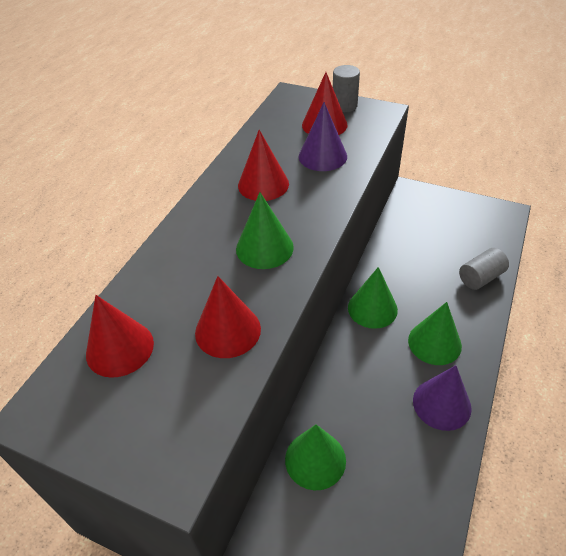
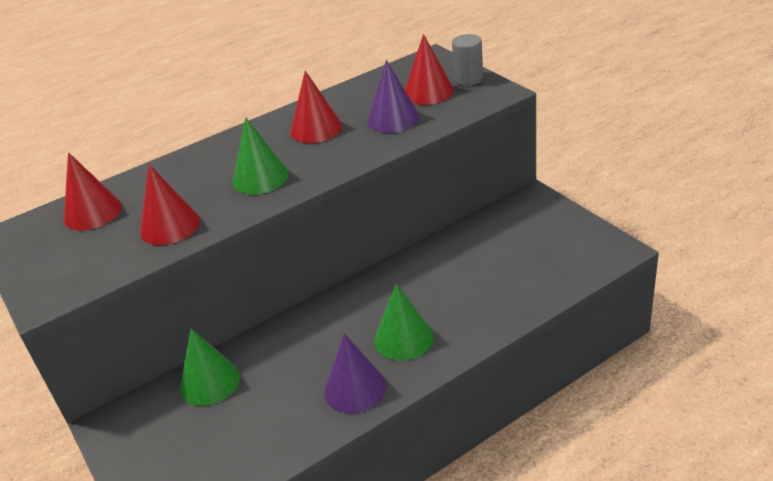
camera: 35 degrees right, 10 degrees down
green cone [348,267,398,329] -> none
grey cylinder [459,248,509,290] -> none

